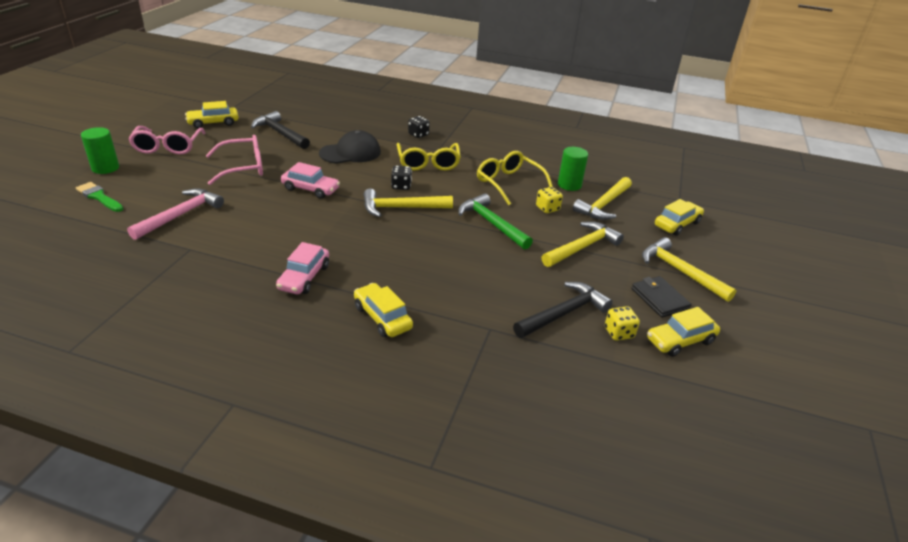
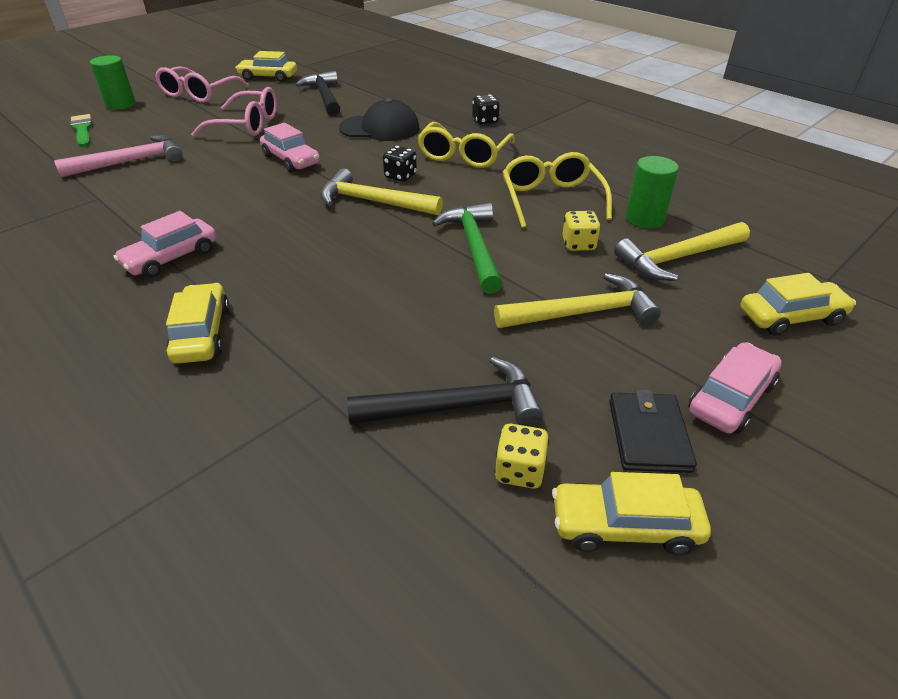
camera: 30 degrees right, 5 degrees up
yellow hammer [642,237,737,302] -> pink car [688,342,782,434]

